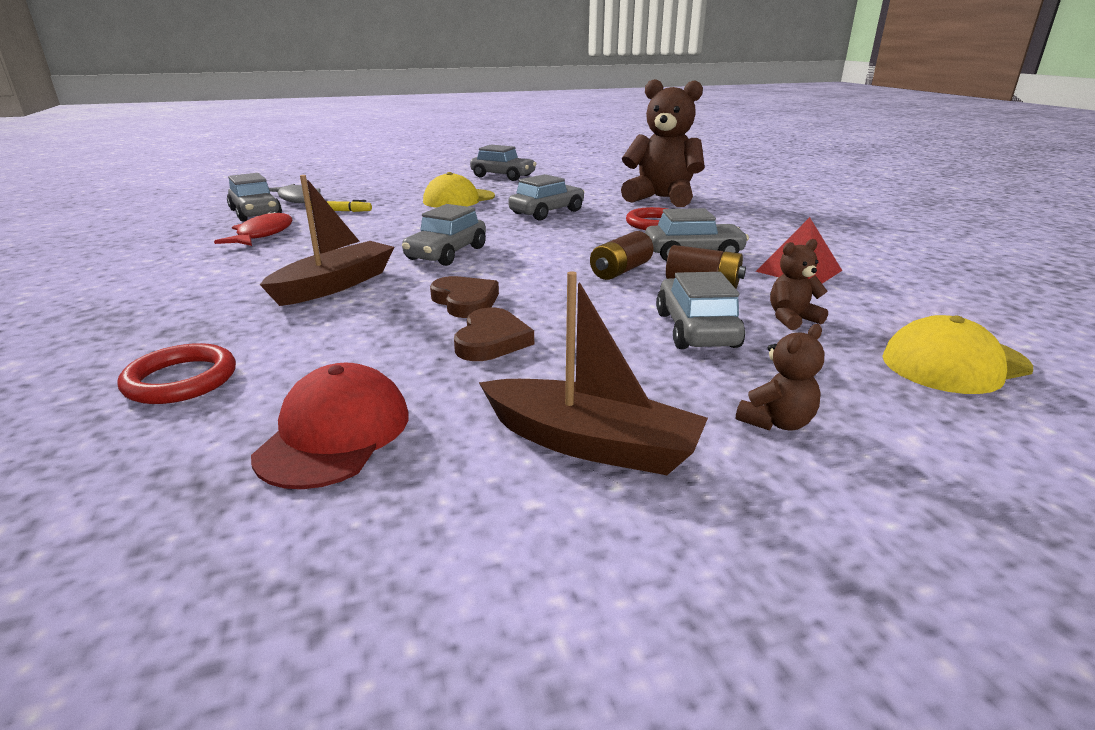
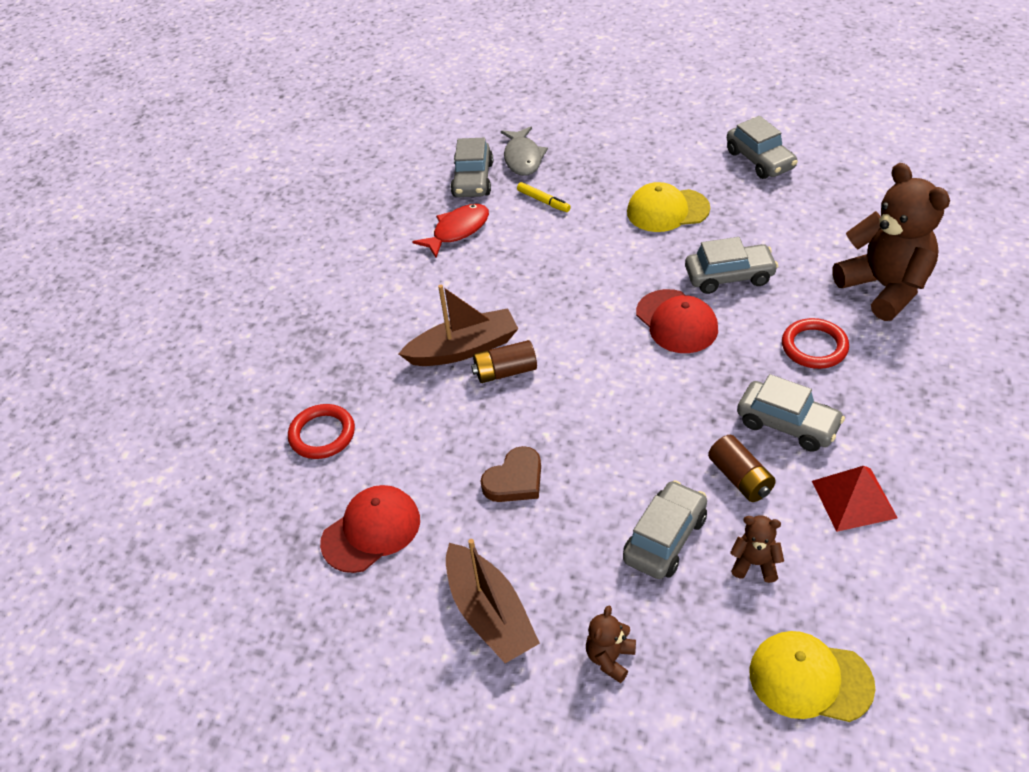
camera: 40 degrees right, 20 degrees up
grey car [402,204,486,266] -> none
brown heart [430,276,499,318] -> none
brown battery [590,231,654,280] -> brown battery moved to [471,340,537,383]
brown teddy bear [736,324,824,431] -> brown teddy bear turned 120 degrees clockwise [586,606,636,683]
none -> red cap [636,289,718,353]

